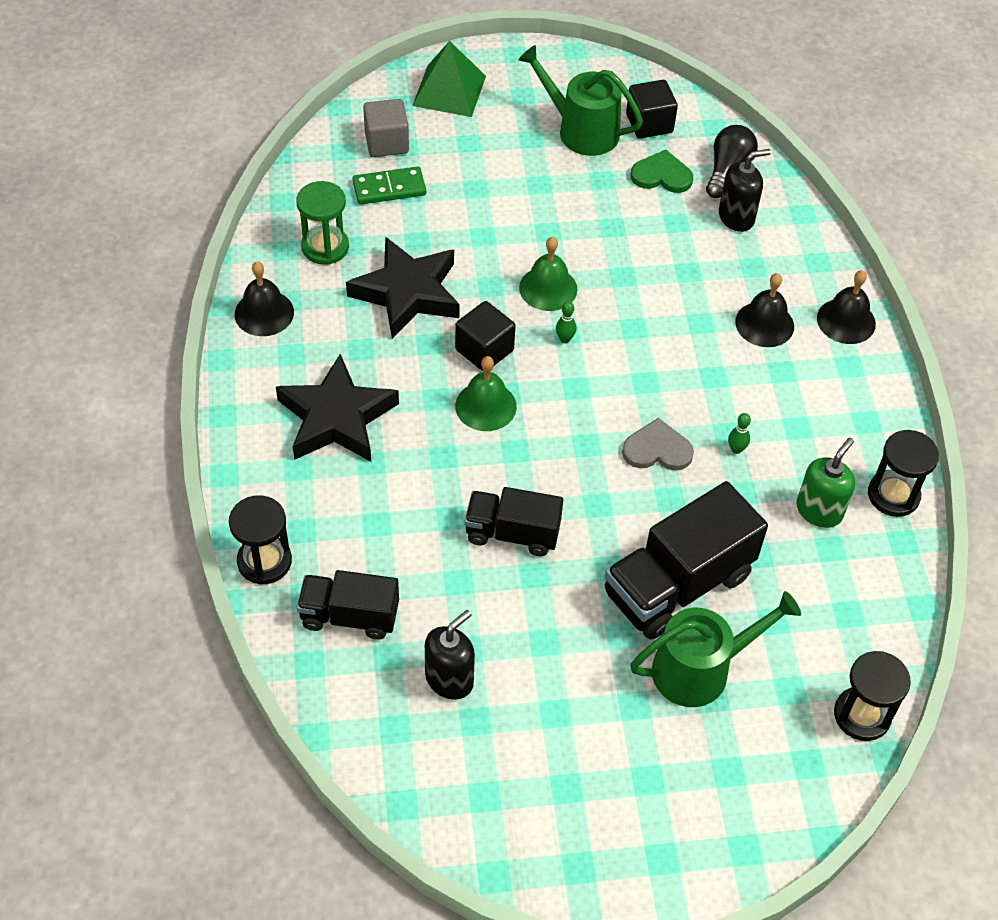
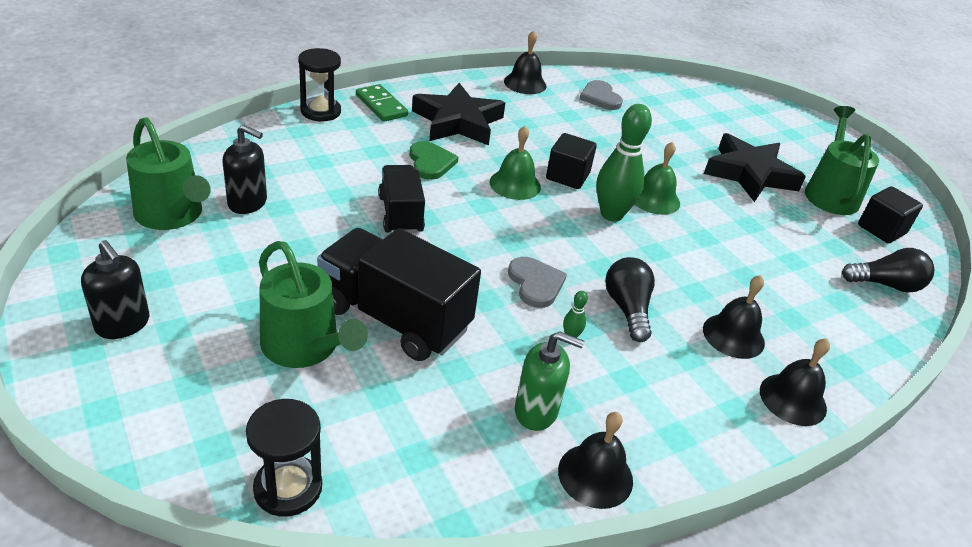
camera: 65 degrees right, 15 degrees down
green hourglass [296,181,349,265] -> grey heart [580,80,623,110]
black truck [297,570,399,640] -> none
black star [346,237,460,339] -> black star moved to [704,133,806,202]
green domino [352,166,426,205] -> green domino moved to [356,84,408,122]
grey cube [363,99,409,157] -> none
green pyramid [412,41,486,117] -> none
green bowling pin [556,301,576,343] -> green bowling pin [596,104,652,222], size x2.47
green heart [630,150,693,193] -> green heart moved to [409,141,458,180]
black soap dispenser [719,149,771,232] -> black soap dispenser moved to [81,240,150,339]
black hourglass [868,430,939,517] -> black bell [558,412,633,509]
none -> green watering can [126,117,211,230]
none -> black light bulb [605,257,655,342]

